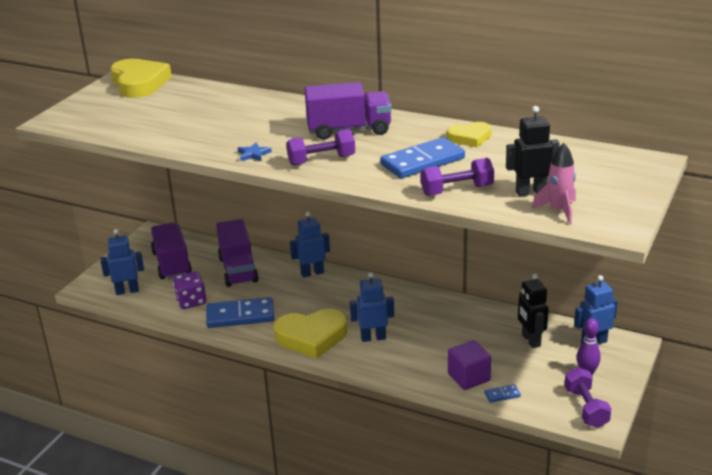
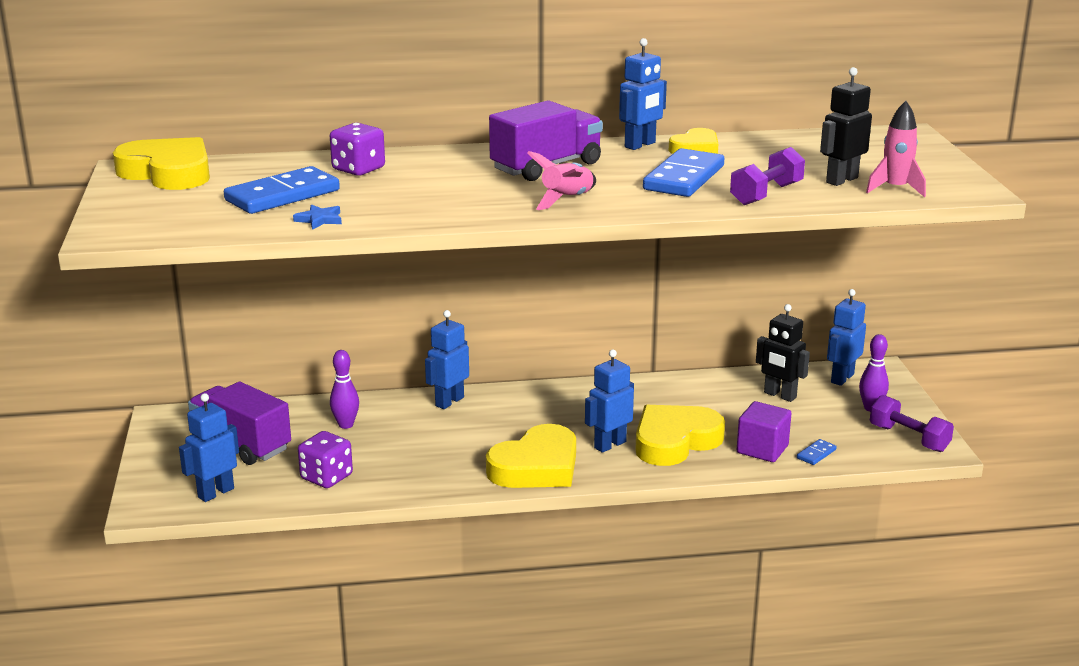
camera: 35 degrees left, 5 degrees down
blue domino [206,297,274,328] -> blue domino moved to [224,166,340,214]
purple truck [216,219,259,287] -> purple bowling pin [330,350,359,429]
blue star [238,142,272,161] -> blue star moved to [293,204,342,230]
purple dumbbell [286,129,355,166] -> pink rocket [527,151,596,210]
none -> purple dice [330,123,385,176]
none -> blue robot [619,38,667,150]
none -> yellow heart [635,405,725,466]

